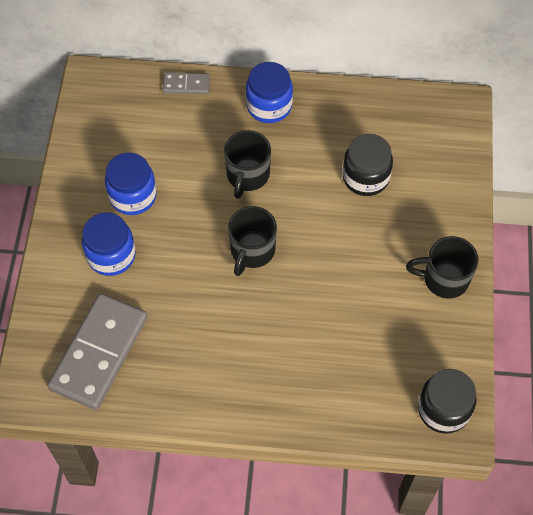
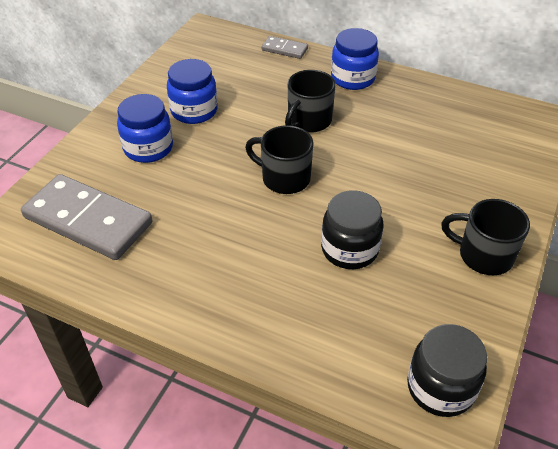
camera: 20 degrees right, 15 degrees down
grey domino [47,293,148,410] -> grey domino turned 75 degrees clockwise [21,174,152,260]
black mug [228,206,277,276] -> black mug turned 75 degrees clockwise [245,125,314,194]
black jar [342,134,393,196] -> black jar moved to [321,190,384,269]

